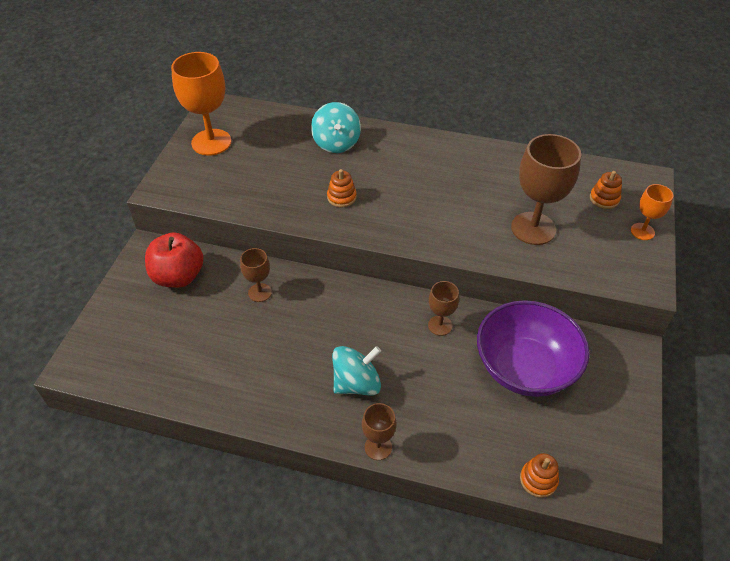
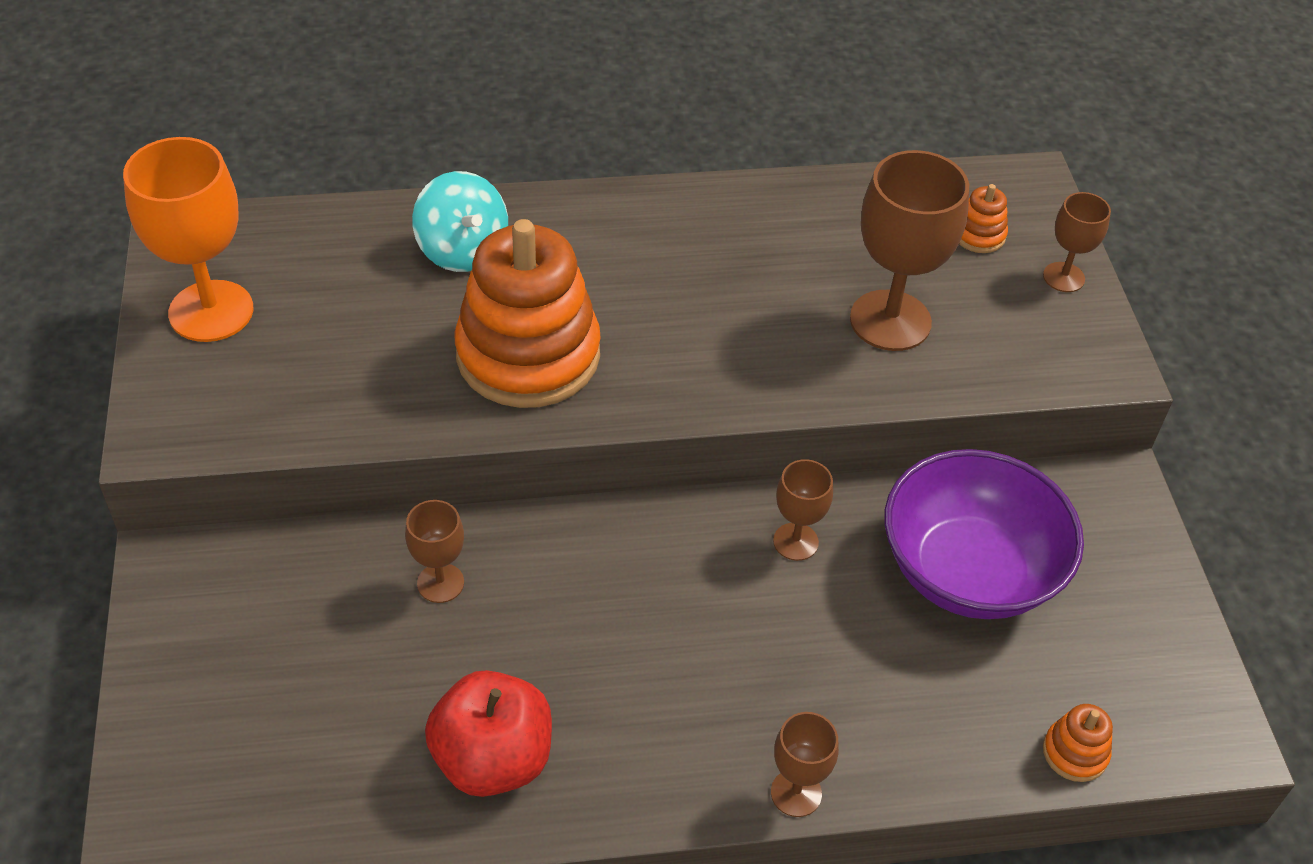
camera: 25 degrees left, 0 degrees up
red apple [145,232,204,288] -> red apple moved to [425,670,552,797]
orange stacking toy [327,169,357,208] -> orange stacking toy [455,219,601,408], size x2.48
turquoise spinning top [332,346,381,396] -> none
orange goblet [631,184,673,240] -> brown goblet [1043,192,1111,292]

